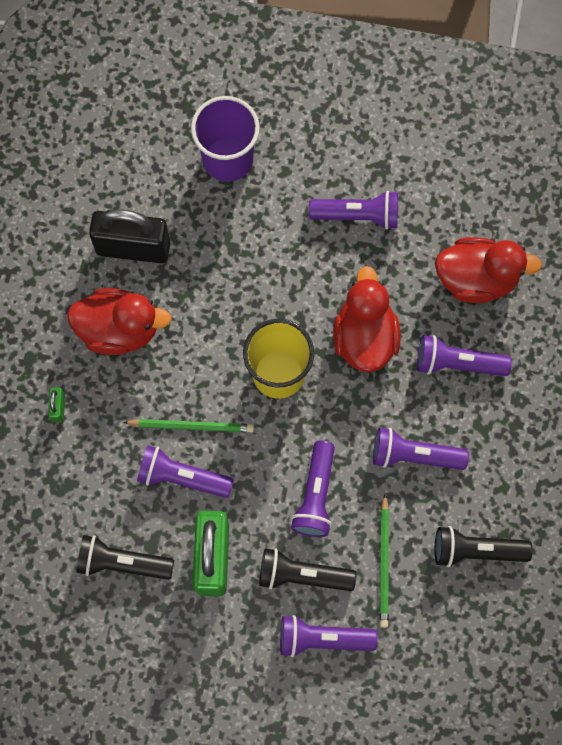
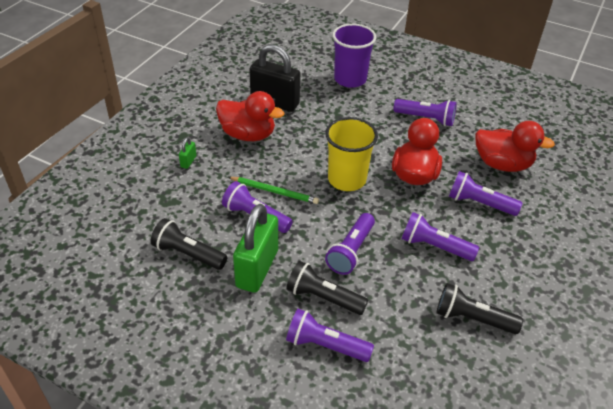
camera: 15 degrees right, 30 degrees down
green pencil [380,494,389,628] -> none

